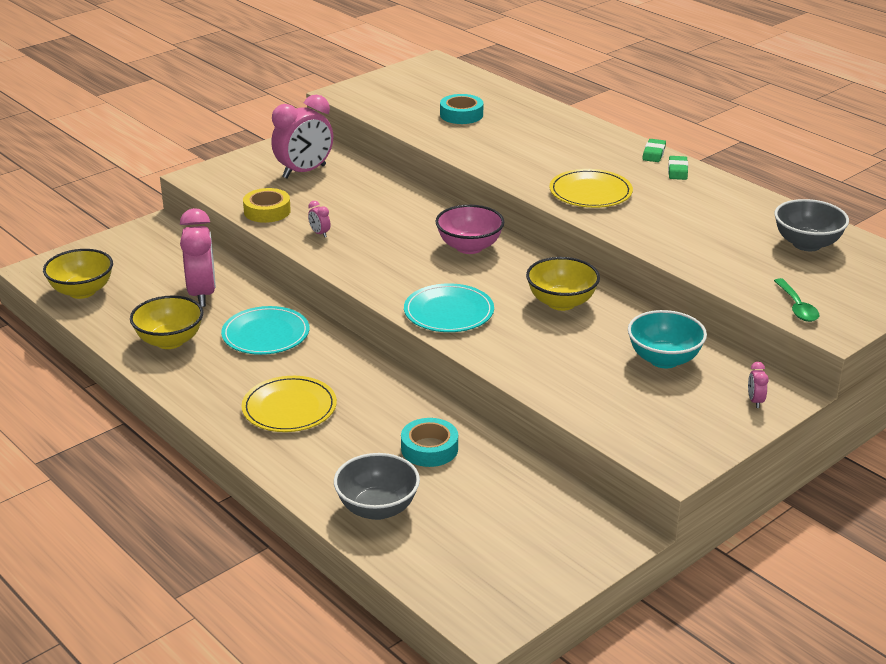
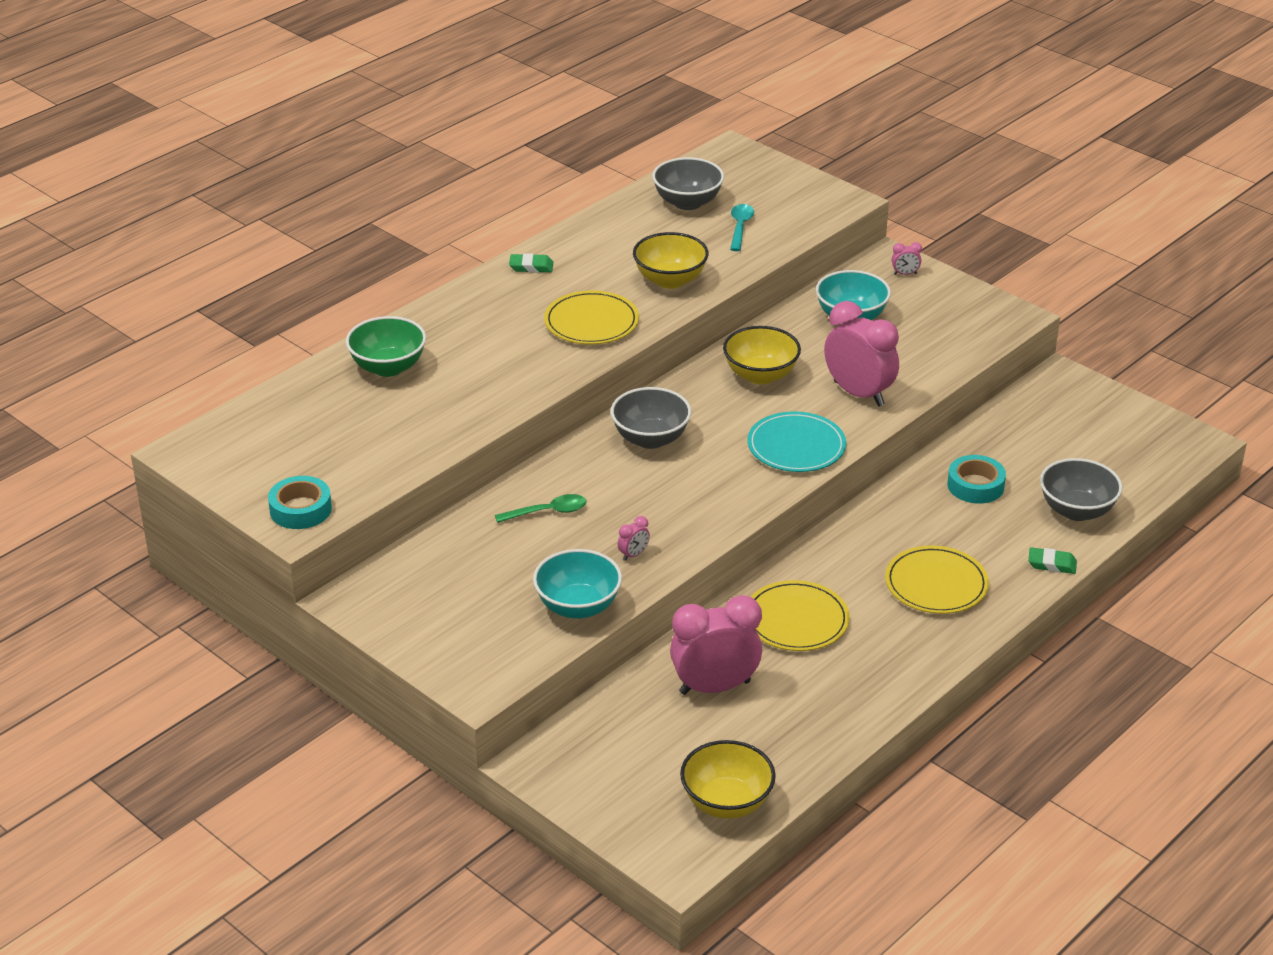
camera: 95 degrees left, 5 degrees up
yellow bowl [130,295,203,349] -> yellow bowl moved to [633,232,709,289]
turquoise plate [221,306,309,355] -> yellow plate [751,580,850,651]
yellow tape [243,188,291,223] -> turquoise bowl [533,549,622,619]
pink clock [271,94,333,178] -> pink clock moved to [824,301,899,406]
pink bowl [435,205,504,254] -> grey bowl [611,387,691,449]
turquoise tape [440,94,483,124] -> turquoise tape moved to [268,476,332,529]
green eraser [642,139,666,162] -> green eraser moved to [1028,547,1077,574]
green spoon [774,278,819,322] -> green spoon moved to [495,494,587,523]
none -> green bowl [346,316,426,377]
none -> turquoise spoon [730,204,754,251]

